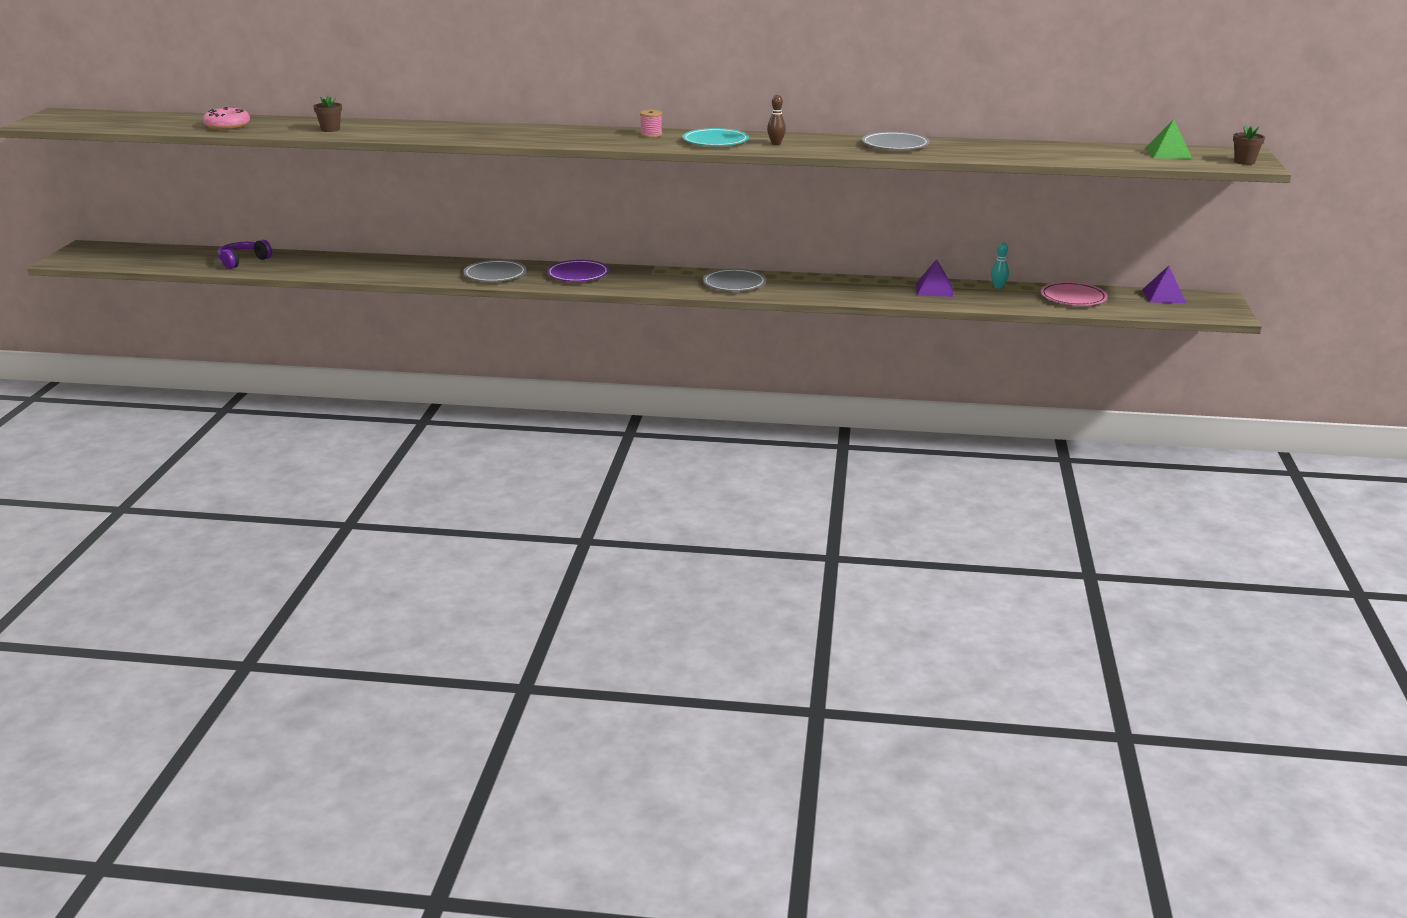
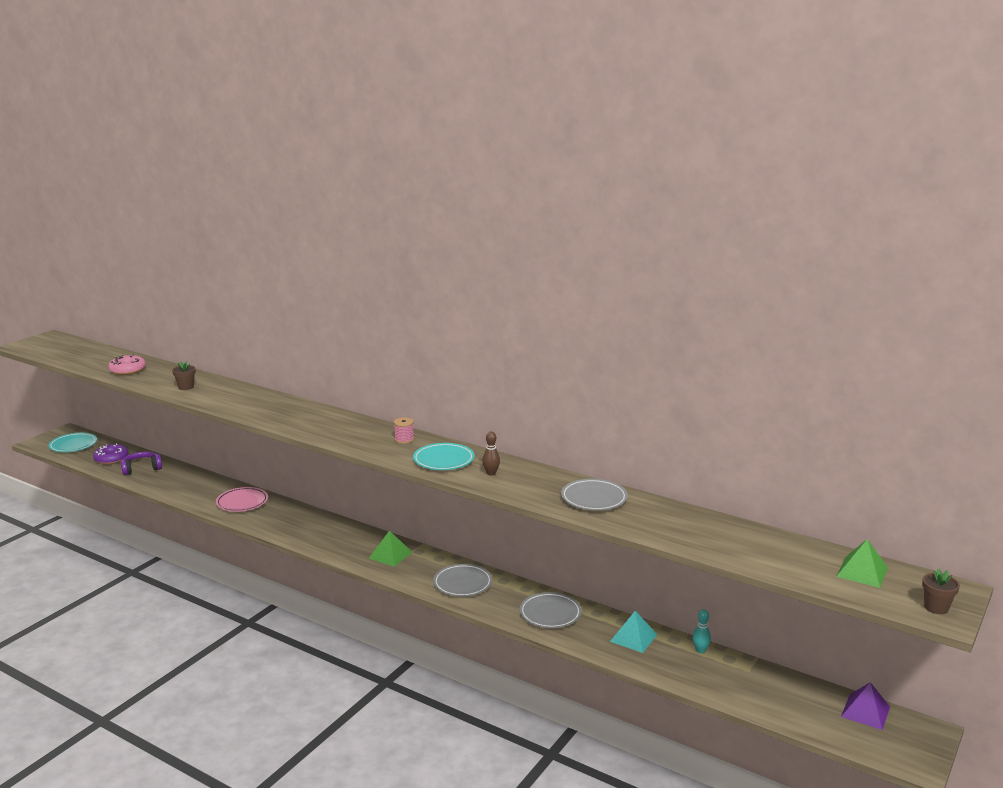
camera: 25 degrees right, 5 degrees down
grey plate [463,260,526,282] -> grey plate moved to [520,592,582,628]
purple plate [547,260,609,282] -> none
purple pyramid [916,259,953,297] -> turquoise pyramid [610,611,657,653]
pink plate [1041,282,1108,306] -> pink plate moved to [216,487,268,512]
none -> turquoise plate [48,433,97,452]
none -> purple donut [93,443,128,464]
none -> green pyramid [369,530,412,567]

